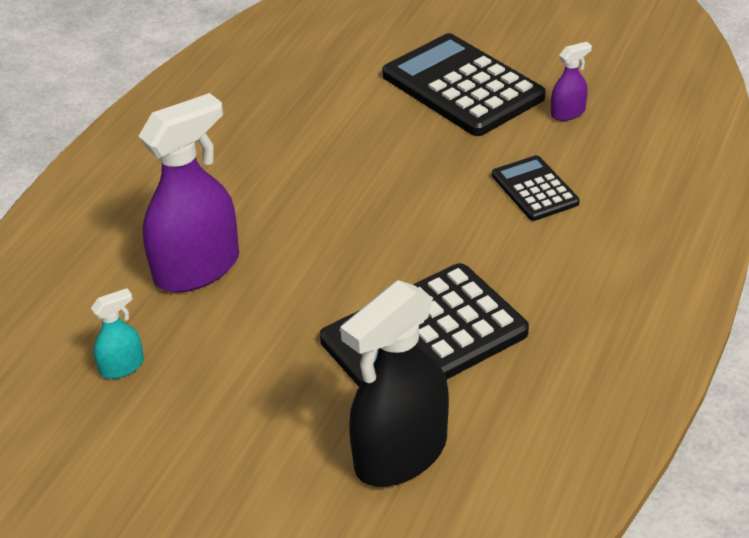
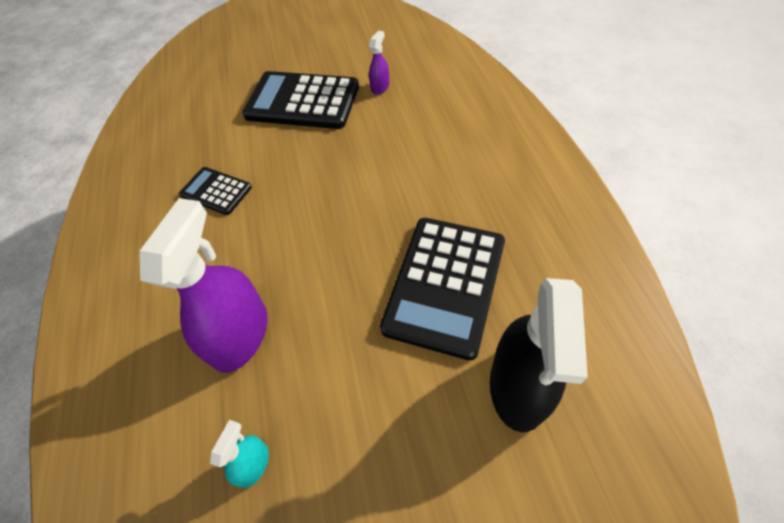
camera: 35 degrees left, 15 degrees up
black calculator [492,155,580,221] -> black calculator moved to [179,167,252,215]

